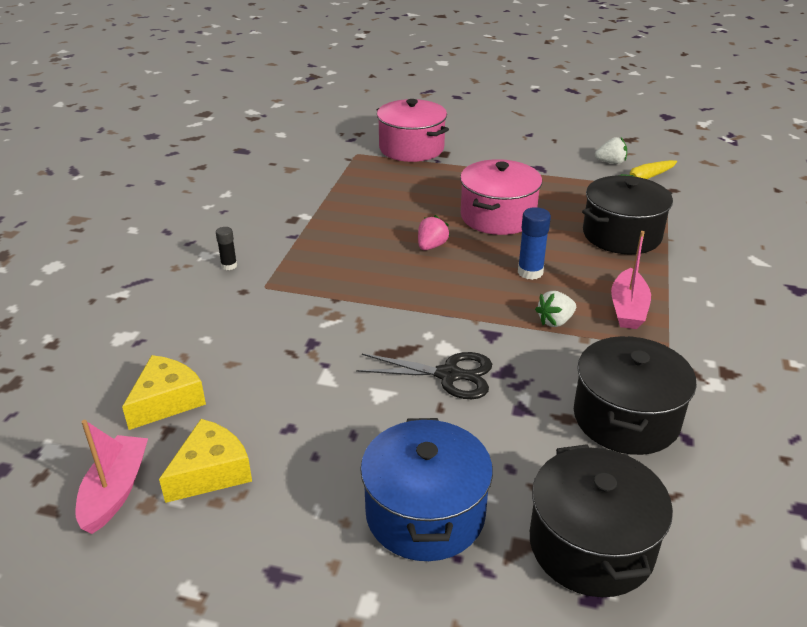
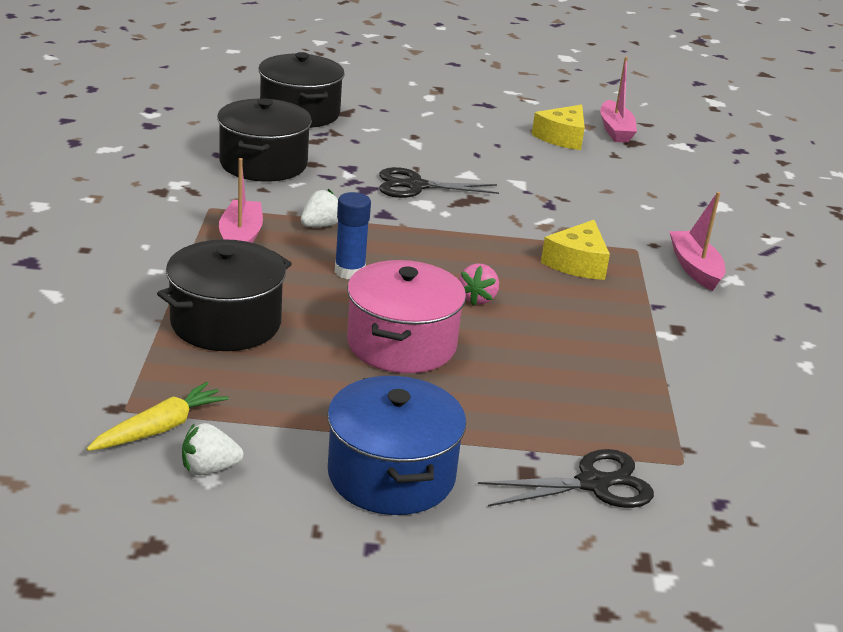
camera: 165 degrees right, 5 degrees down
yellow cheese [122,355,206,430] -> yellow cheese moved to [541,220,610,280]
black glue stick [216,227,237,270] -> pink boat [669,192,725,291]
blue pot [360,418,493,561] -> blue pot moved to [327,376,466,515]
pink pot [377,99,449,162] -> black scissors [478,449,654,508]

